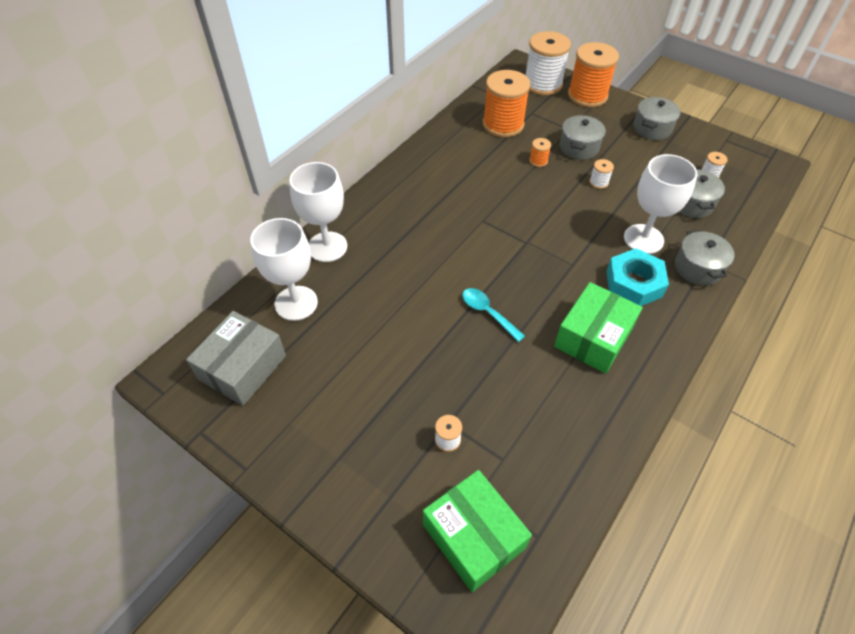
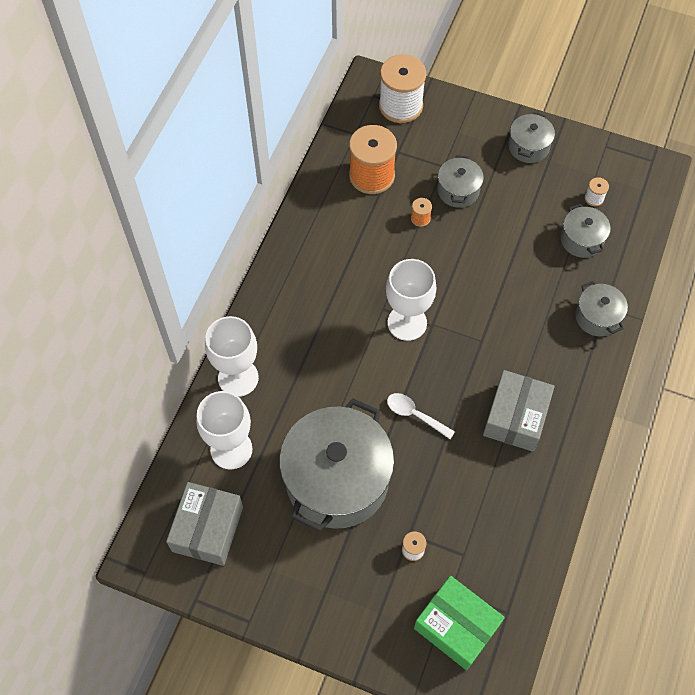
camera: 15 degrees left, 10 degrees up
turquoise spoon [462,288,525,342] -> white spoon [387,393,455,439]
green box [554,282,643,374] -> grey box [483,370,555,452]
orange spool [568,42,619,107] -> none
white spool [589,159,614,189] -> none
turquoise nut [606,248,669,306] -> none
white goblet [624,154,697,254] -> white goblet moved to [386,259,436,341]
none -> grey pot [279,398,394,532]

